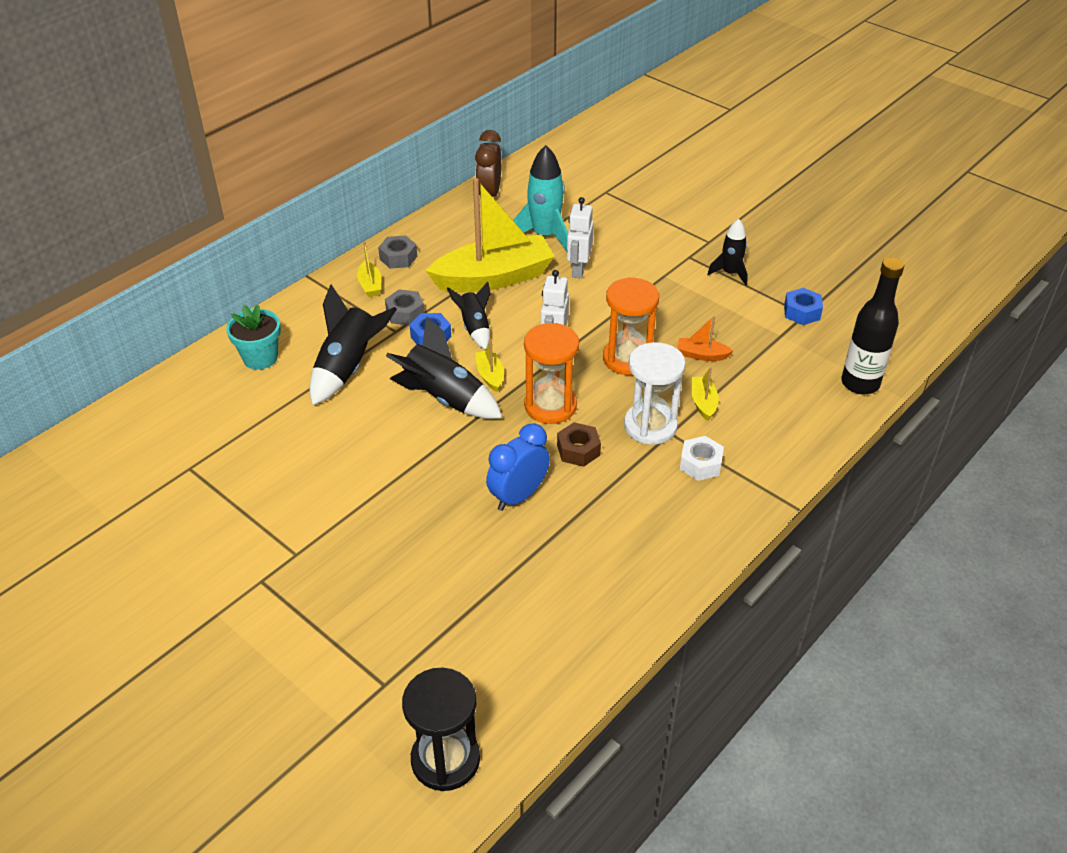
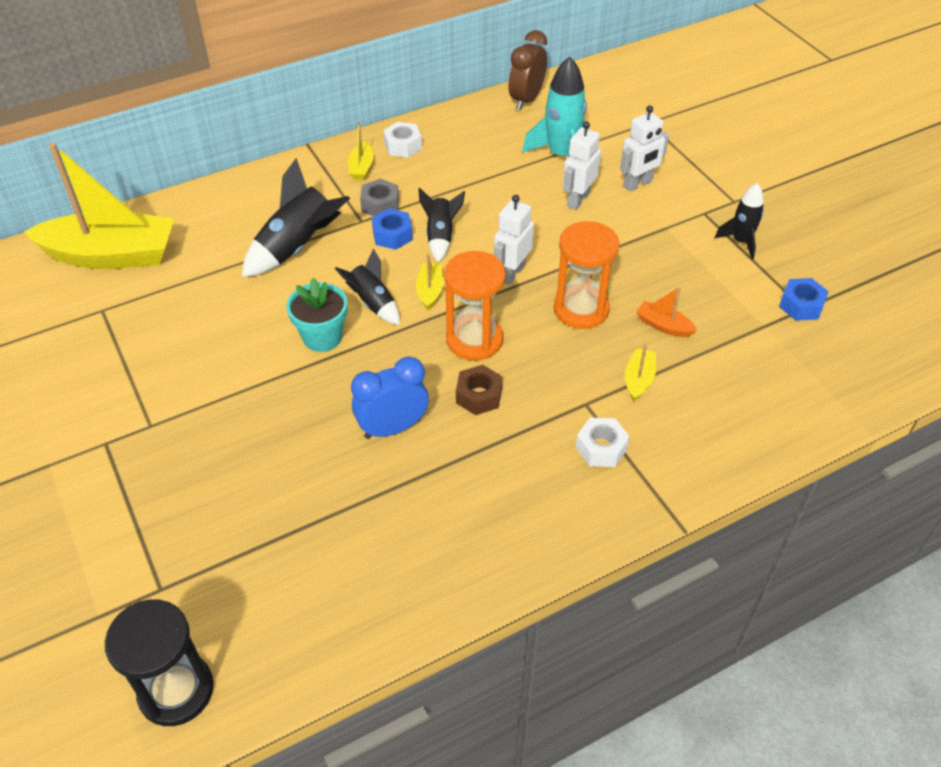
camera: 20 degrees right, 5 degrees up
turquoise flower pot [226,304,281,370] -> turquoise flower pot moved to [286,278,348,352]
grey nut [378,235,417,269] -> white nut [383,122,422,158]
black rocket [386,317,502,419] -> black rocket [334,249,400,325], size x0.61
yellow boat [426,178,555,292] -> yellow boat moved to [24,143,174,269]
white hourglass [624,342,686,445] -> none
black bottle [841,257,904,394] -> none
none -> white robot [620,105,669,192]

